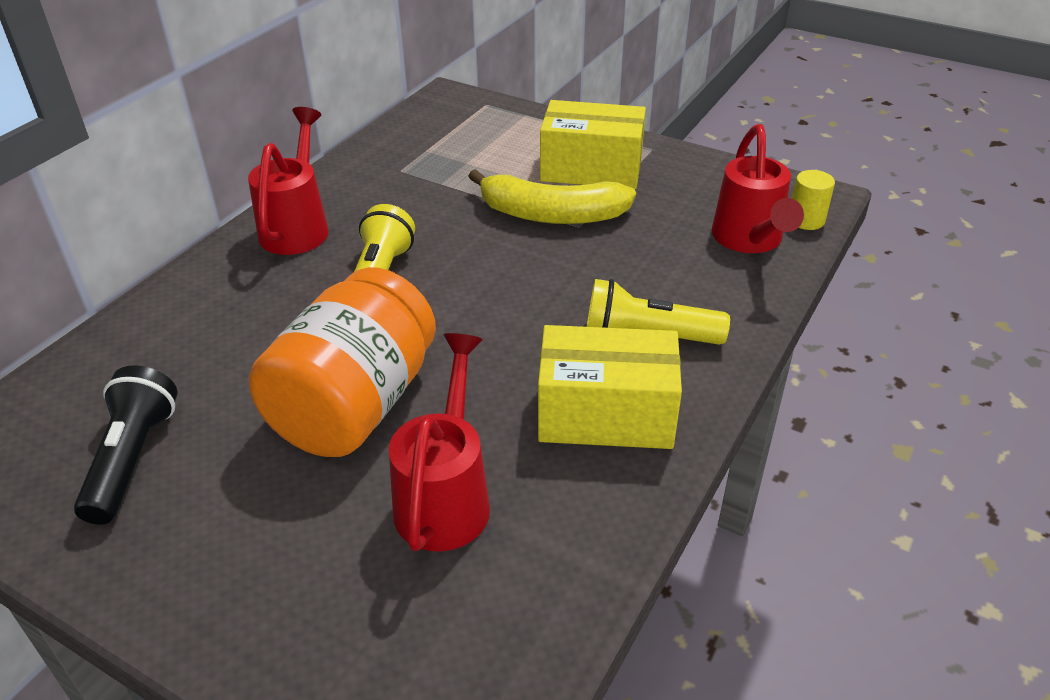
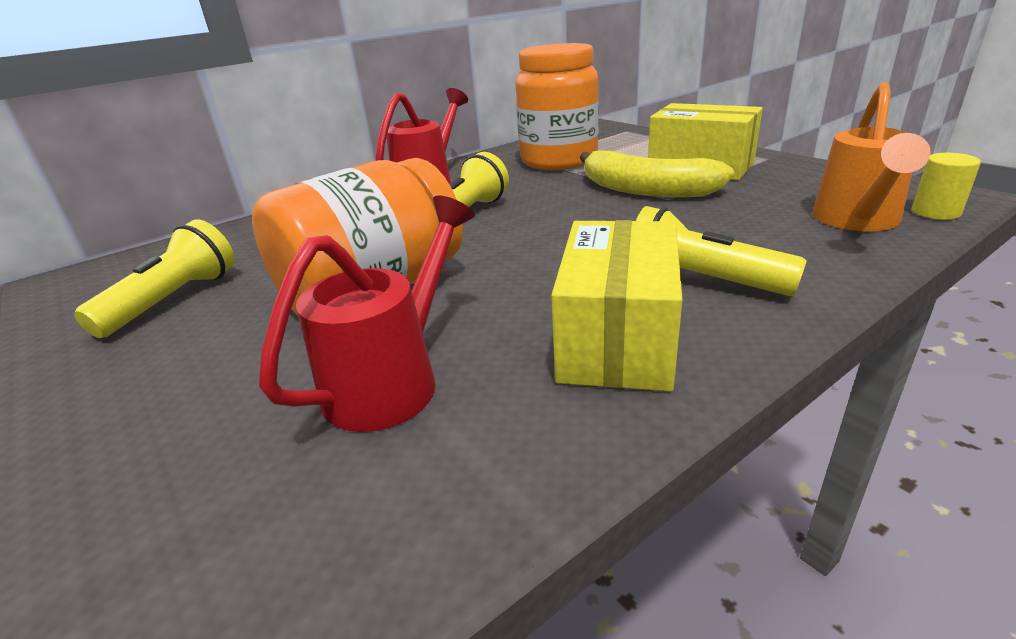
camera: 25 degrees right, 10 degrees down
black flashlight [74,365,178,525] -> yellow flashlight [74,219,235,338]
yellow box [538,325,682,449] -> yellow box turned 75 degrees clockwise [551,220,683,392]
red watering can [712,124,804,253] -> orange watering can [812,82,931,231]
none -> orange jar [515,43,599,170]

